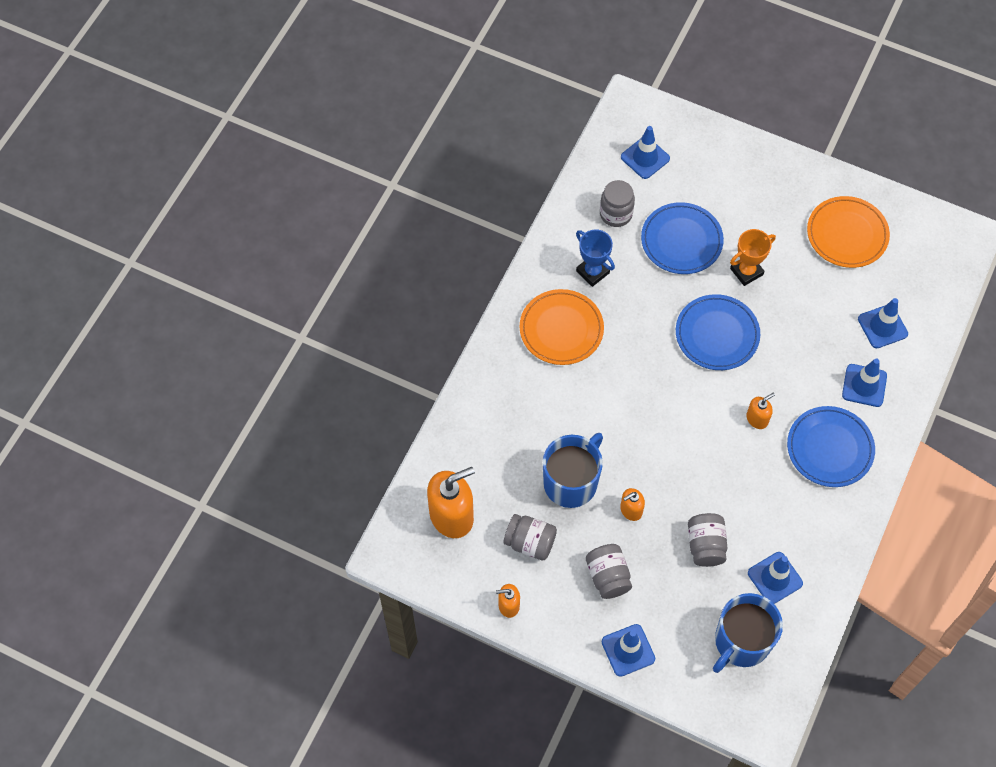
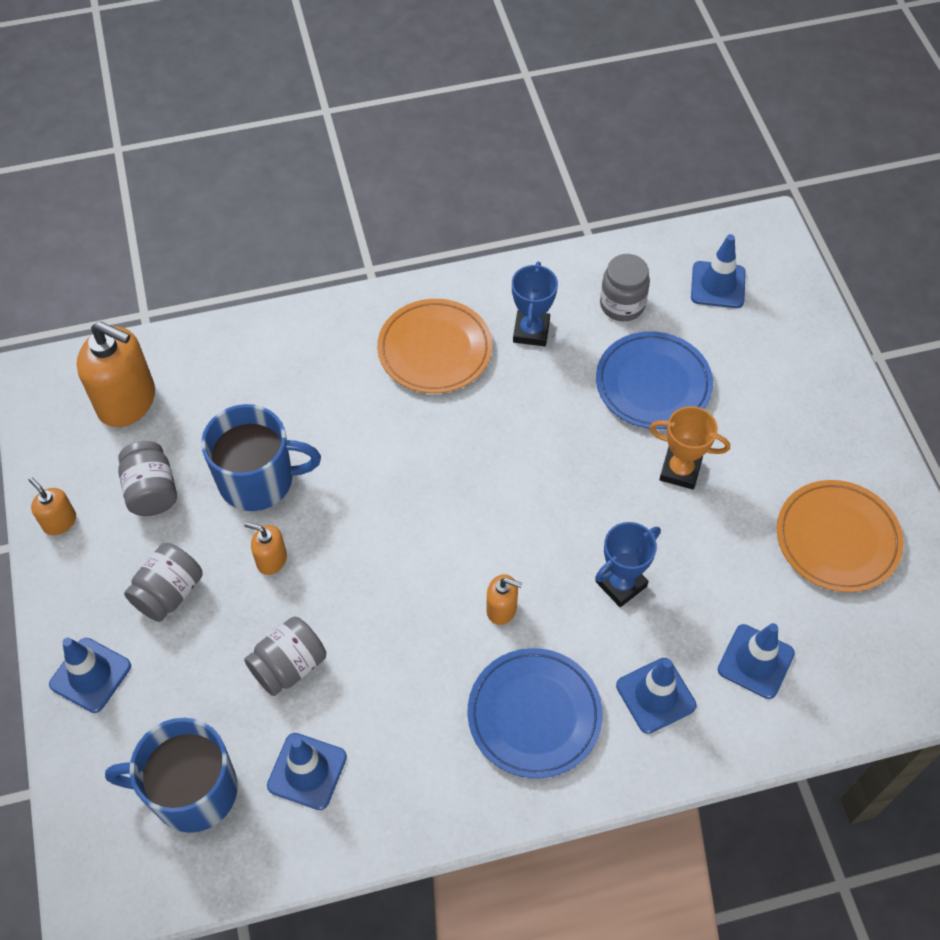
camera: 50 degrees right, 5 degrees down
blue plate [676,294,760,370] -> none
none -> blue trophy [595,522,661,607]

